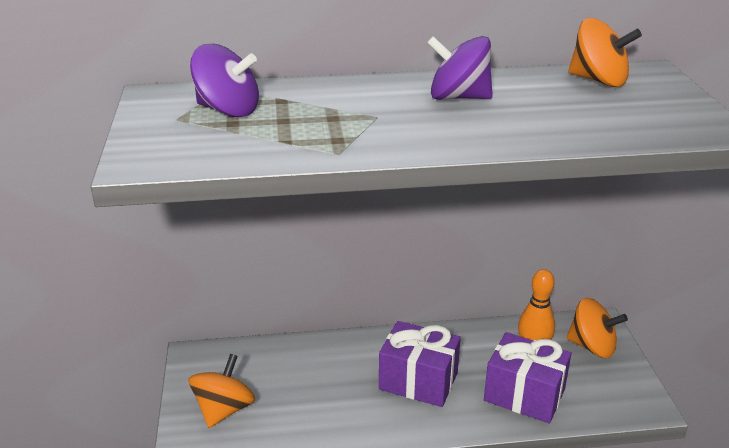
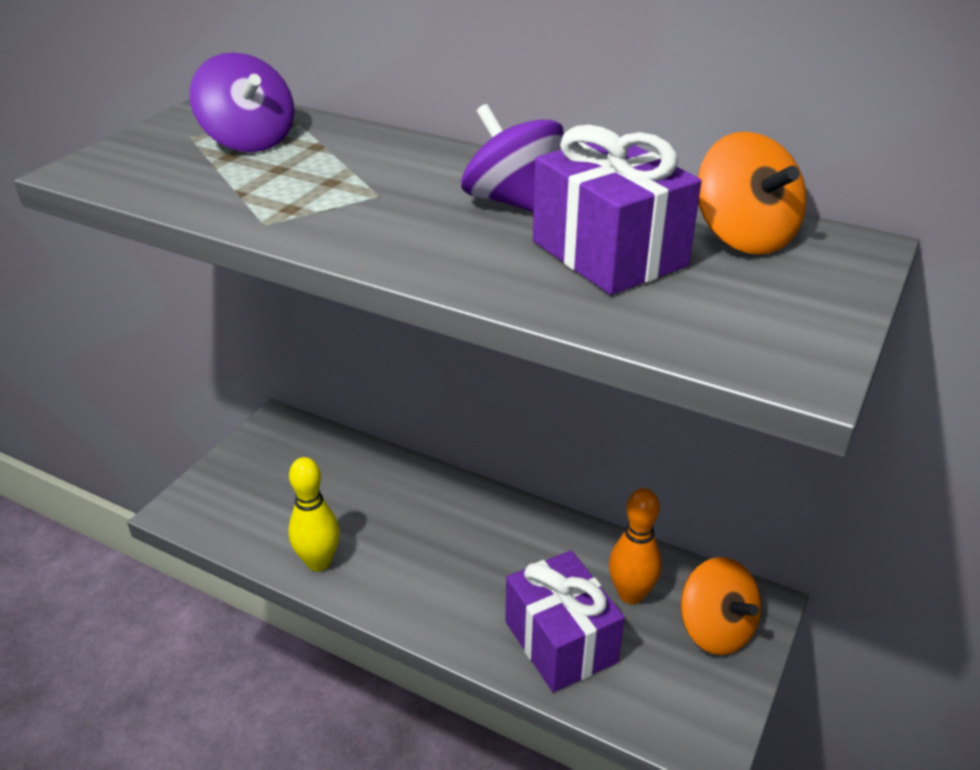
camera: 35 degrees right, 5 degrees up
orange spinning top [189,354,255,428] -> none
purple gift [379,321,461,407] -> purple gift moved to [533,125,701,295]
none -> yellow bowling pin [288,457,340,571]

